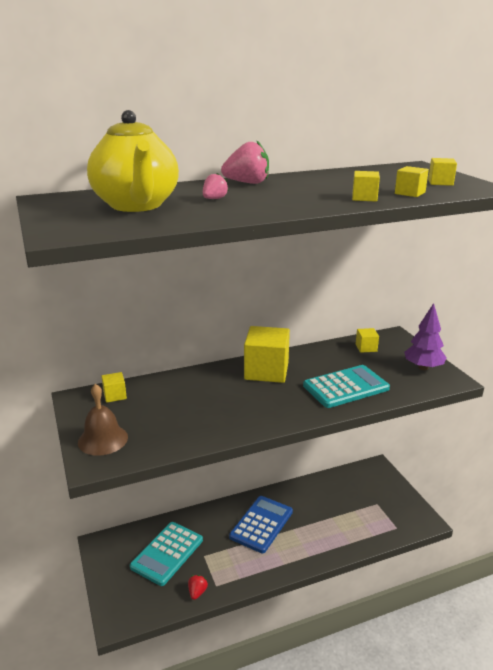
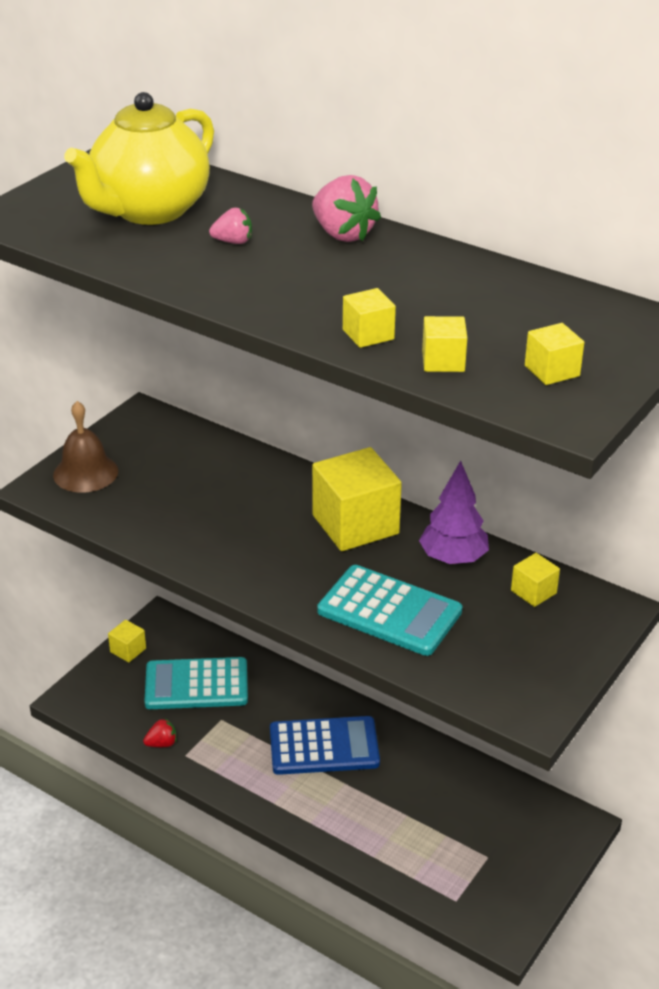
camera: 55 degrees right, 10 degrees up
yellow cube [101,372,127,403] -> yellow cube moved to [108,620,146,662]
purple tree [404,303,447,370] -> purple tree moved to [419,461,489,564]

